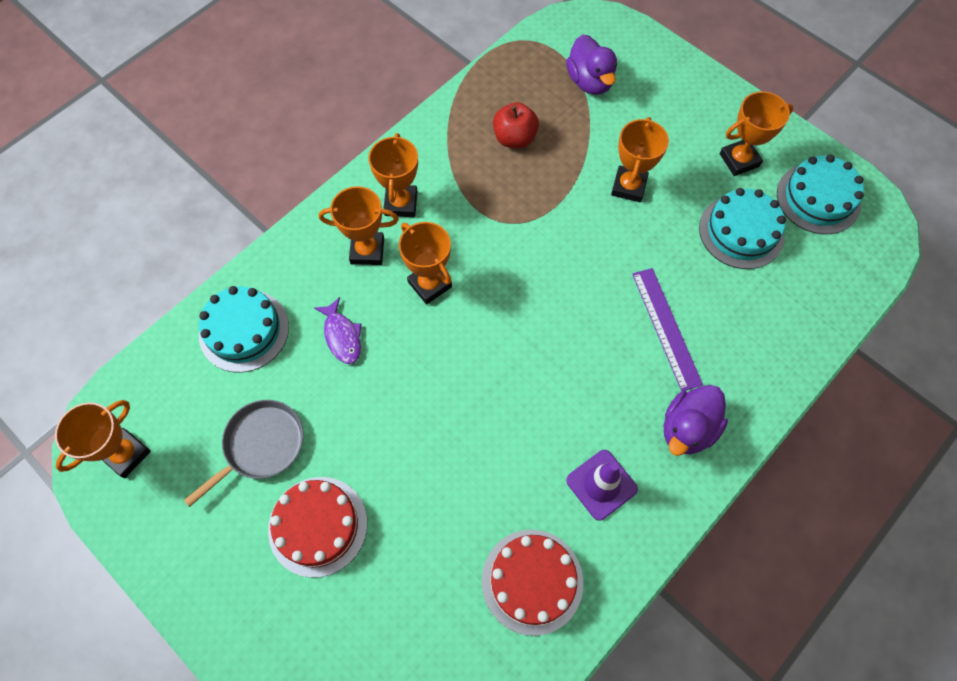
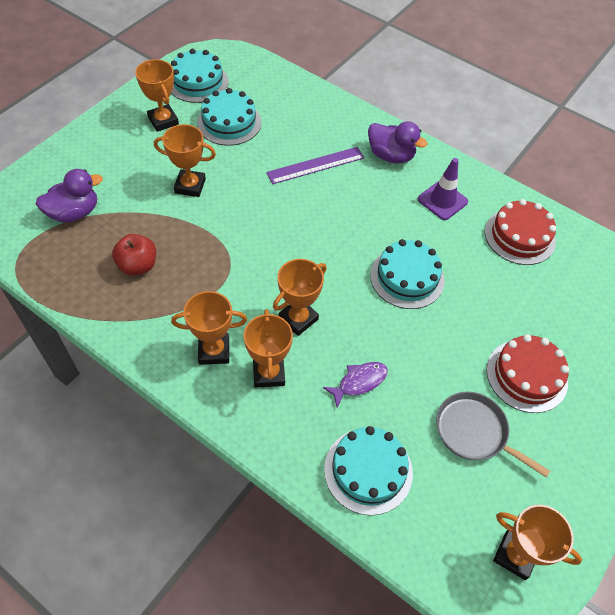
camera: 100 degrees left, 10 degrees down
none -> turquoise cake [370,239,445,309]

